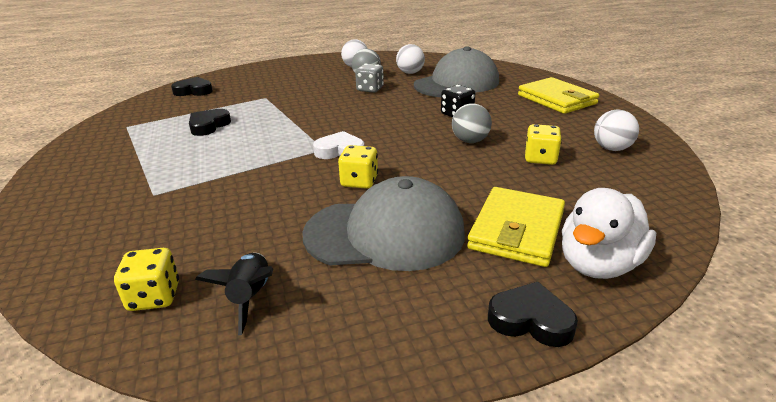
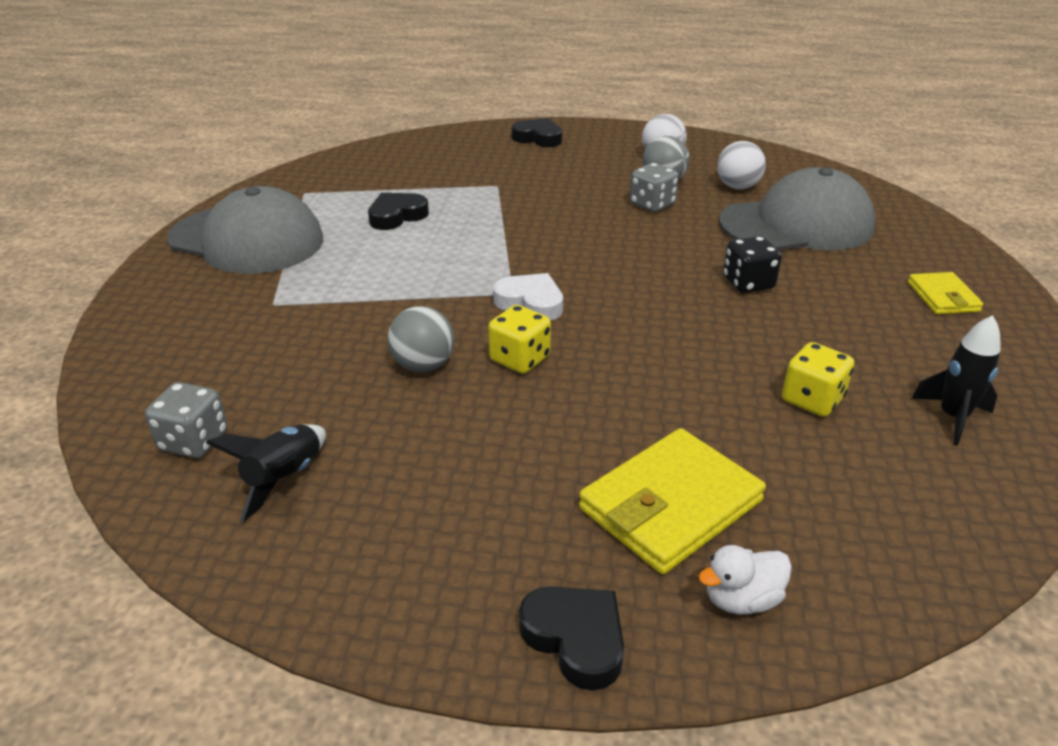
camera: 25 degrees right, 5 degrees up
yellow dice [114,248,179,311] -> grey dice [145,382,227,458]
black heart [171,77,213,96] -> black heart moved to [511,118,563,147]
grey cap [302,176,465,271] -> grey cap moved to [167,186,323,274]
grey ball [452,103,492,143] -> grey ball moved to [388,306,454,372]
yellow wallet [518,77,599,114] -> yellow wallet [908,272,983,314], size x0.56
white duck [562,188,656,279] -> white duck [698,545,792,614], size x0.53
white ball [594,110,639,151] -> black rocket [911,315,1001,446]

